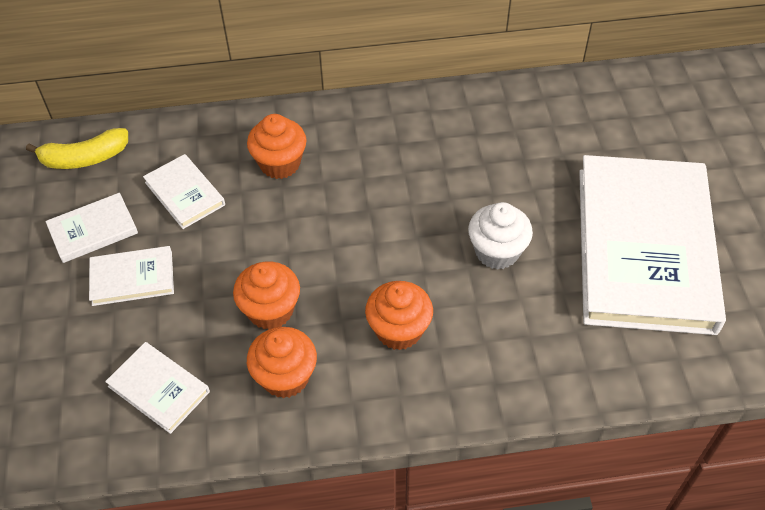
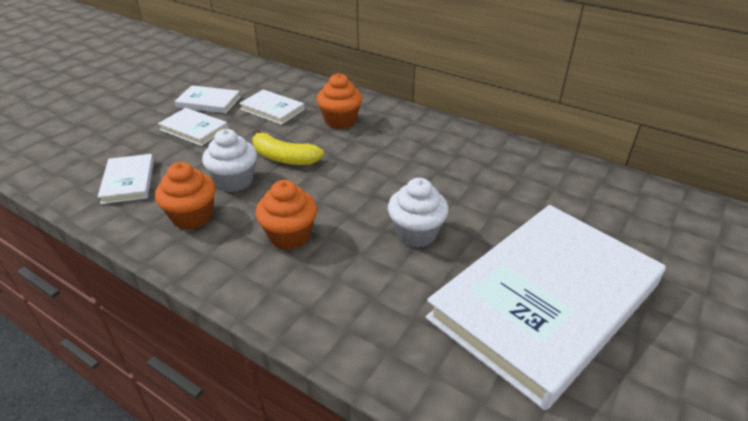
camera: 40 degrees right, 15 degrees down
yellow banana [26,128,128,169] -> yellow banana moved to [252,129,324,165]
white book [143,154,225,229] -> white book turned 60 degrees counterclockwise [239,89,305,125]
orange cupcake [233,262,300,329] -> white cupcake [202,129,257,192]

